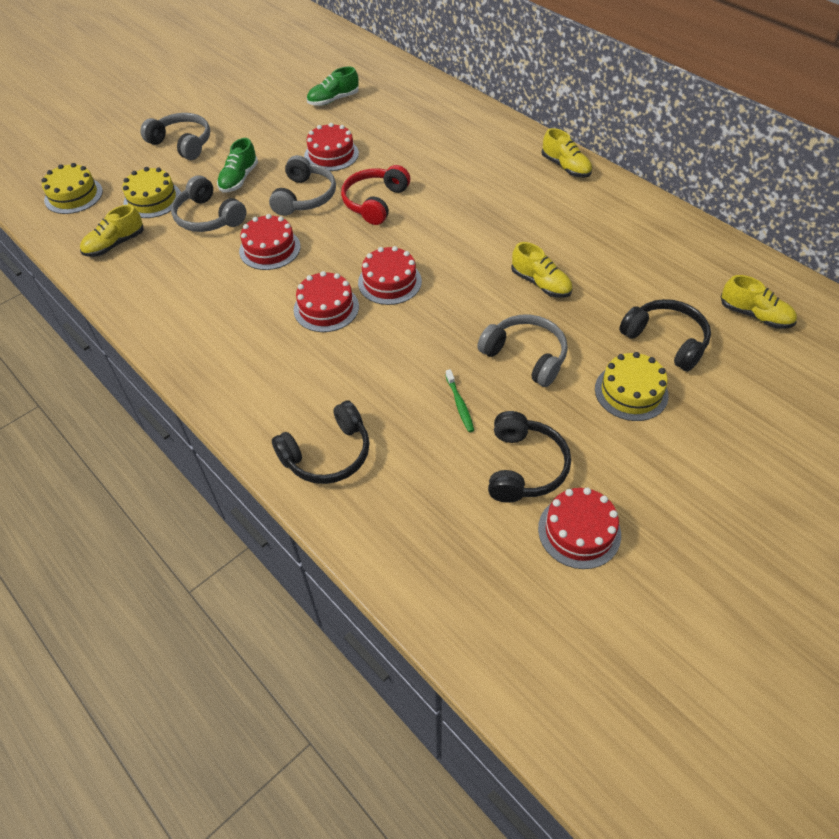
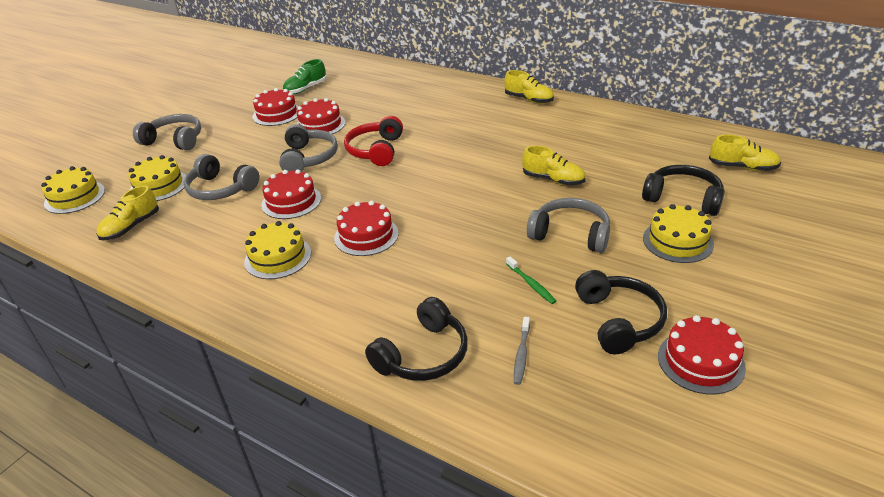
camera: 15 degrees left, 15 degrees down
green shoe [217,138,258,192] -> none
red cake [358,246,422,305] -> red cake moved to [252,88,298,126]
none -> yellow cake [244,221,311,279]
none -> grey toothbrush [514,317,530,385]

